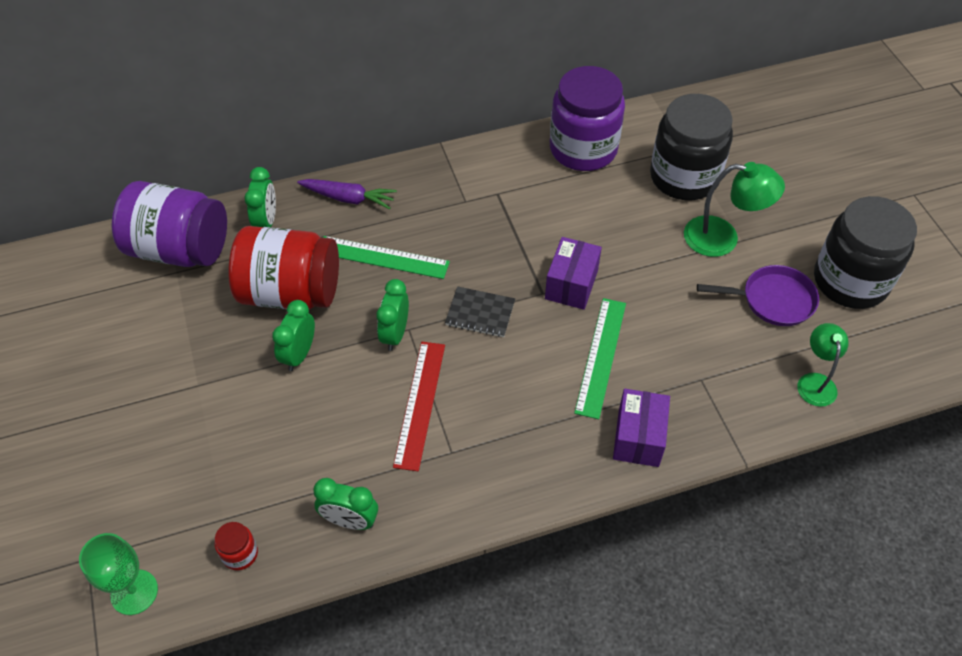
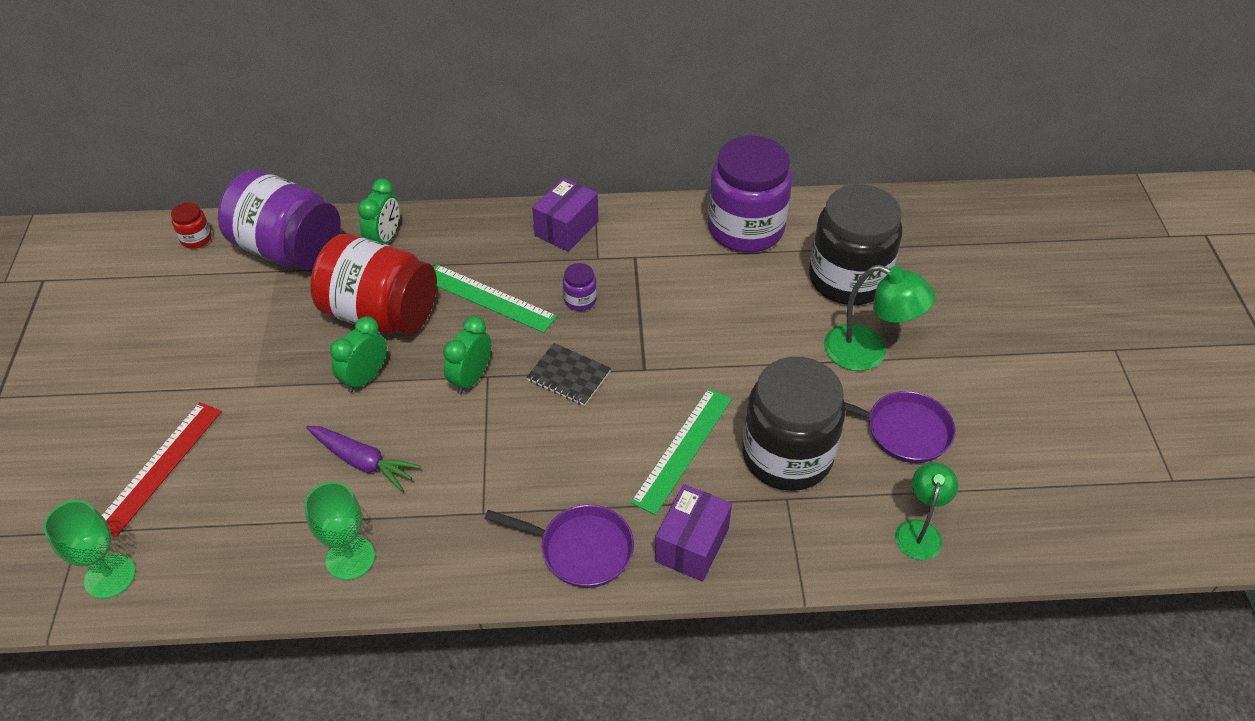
camera: 15 degrees right, 5 degrees down
red jar [214,522,258,571] -> red jar moved to [171,202,212,249]
purple carrot [297,179,397,209] -> purple carrot moved to [306,426,421,491]
green clock [313,478,378,530] -> green goblet [304,482,375,580]
red ruler [393,342,445,471] -> red ruler moved to [102,402,222,537]
purple box [545,237,602,310] -> purple box moved to [532,178,598,252]
black jar [814,196,917,309] -> black jar moved to [742,357,846,491]
none -> purple pan [484,505,634,588]
none -> purple jar [563,263,597,311]

